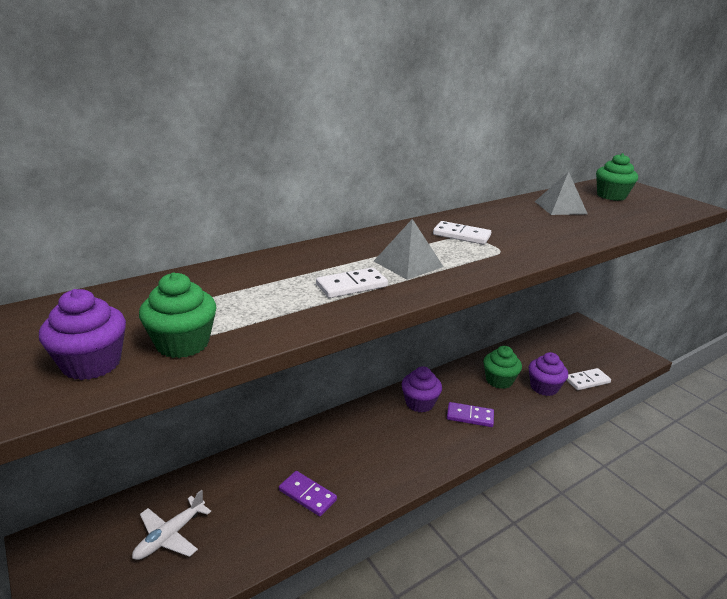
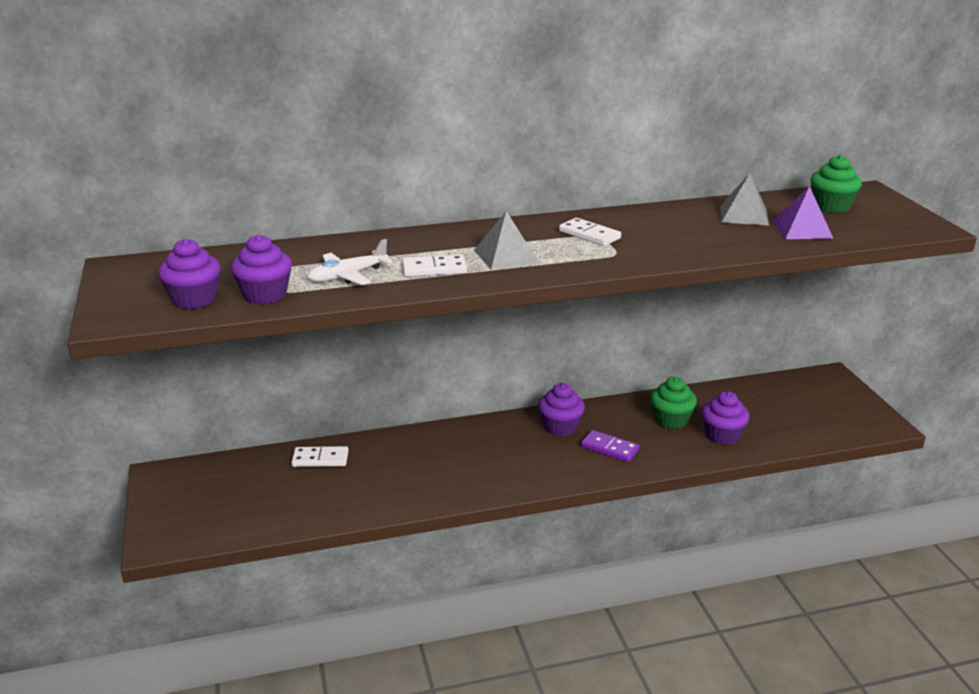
camera: 20 degrees right, 0 degrees up
white plane [132,490,211,560] -> white plane moved to [307,239,393,285]
green cupcake [139,272,217,358] -> purple cupcake [231,235,292,305]
purple domino [279,471,337,516] -> none
white domino [566,368,611,390] -> white domino moved to [291,446,349,467]
none -> purple pyramid [773,186,834,239]

